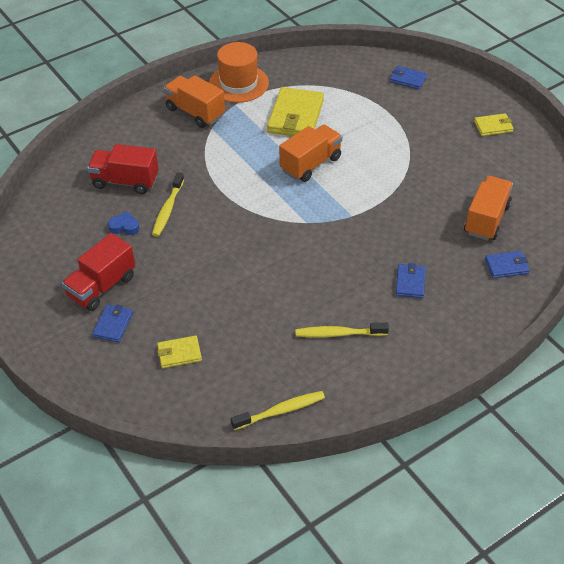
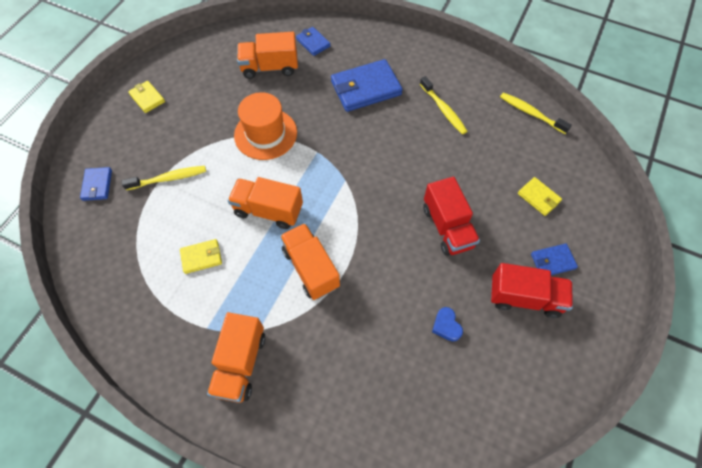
camera: 120 degrees left, 15 degrees up
red truck [87,144,159,194] -> red truck moved to [423,177,480,256]
yellow toothbrush [152,172,184,237] -> yellow toothbrush moved to [122,166,206,190]
orange hat [209,42,269,103] -> orange hat moved to [234,92,297,160]
yellow wallet [267,87,324,136] -> yellow wallet [180,239,222,274], size x0.52
blue wallet [396,263,426,298] -> blue wallet [331,59,403,112], size x1.91
none -> orange truck [280,223,340,300]

